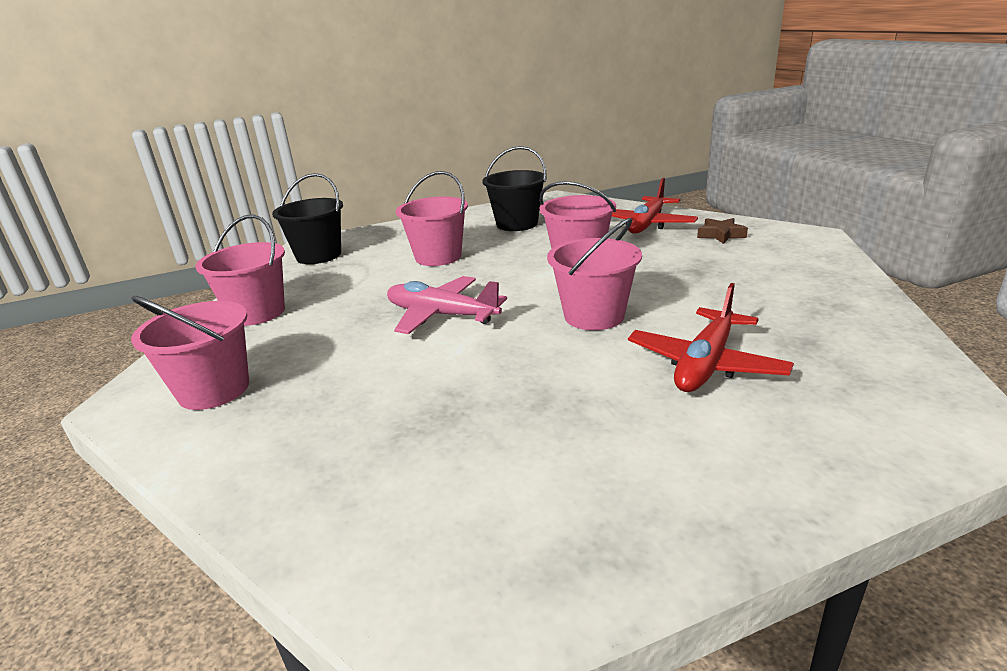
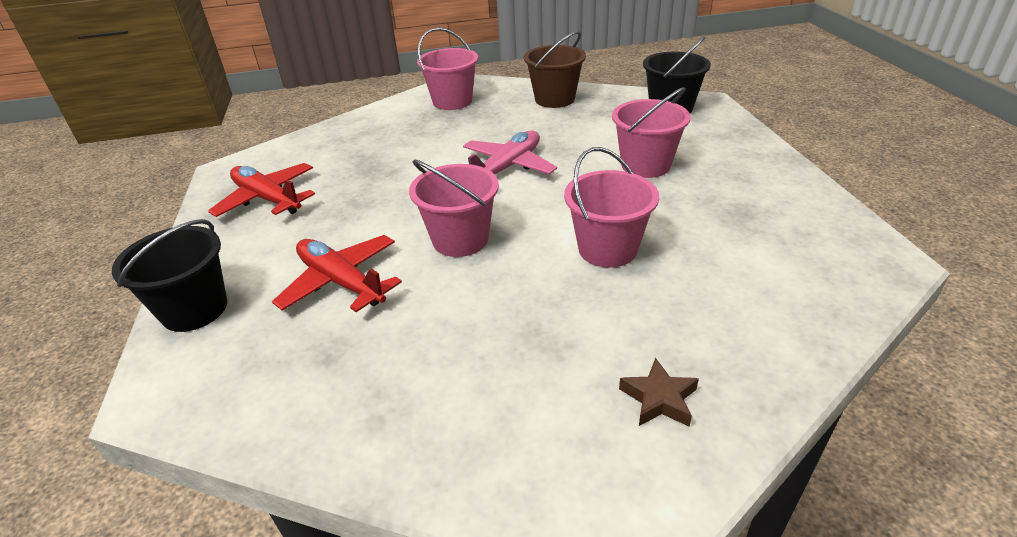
camera: 100 degrees right, 10 degrees up
pink bucket [195,214,285,326] -> brown bucket [524,31,586,108]
black bucket [482,146,547,231] -> black bucket moved to [112,219,227,332]
red plane [612,178,698,234] -> red plane moved to [208,163,315,217]

